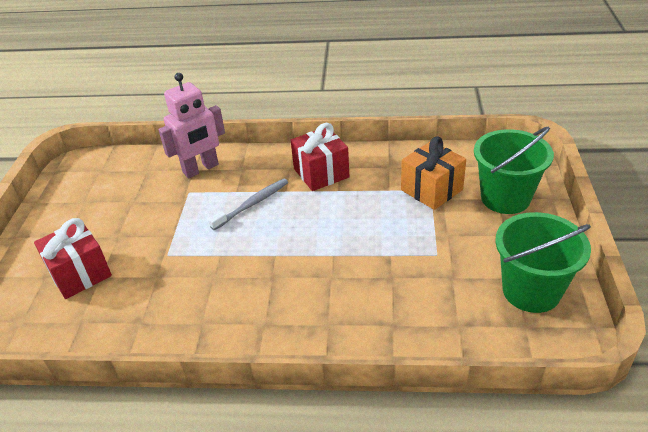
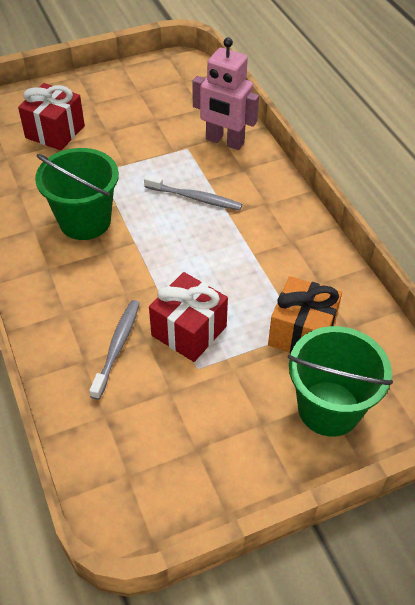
camera: 60 degrees right, 10 degrees up
red gift [291,123,350,191] -> red gift moved to [149,272,228,362]
green bucket [495,212,591,313] -> green bucket moved to [35,148,119,240]
none -> grey toothbrush [89,300,140,400]

